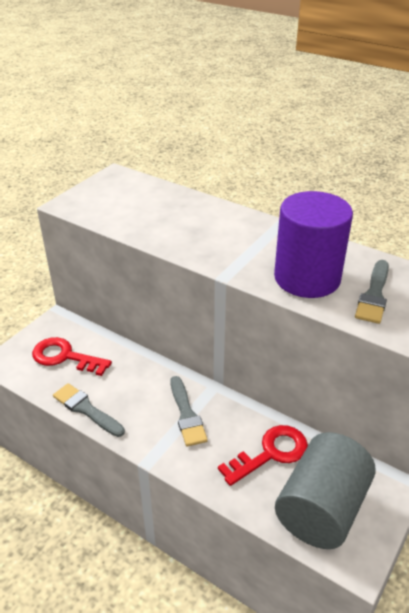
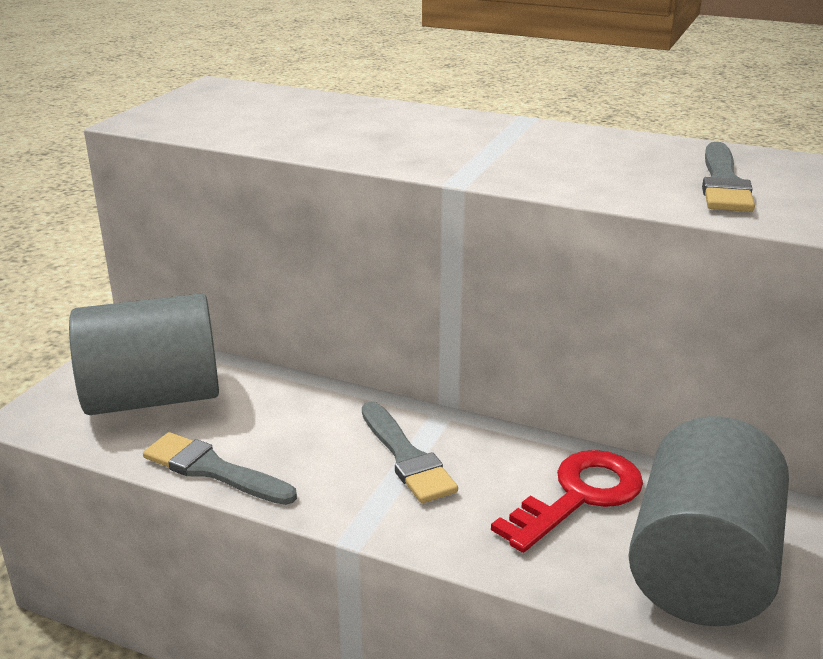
camera: 10 degrees left, 10 degrees down
red key [32,337,112,376] -> grey cylinder [69,293,219,415]
purple cylinder [274,191,353,298] -> none

